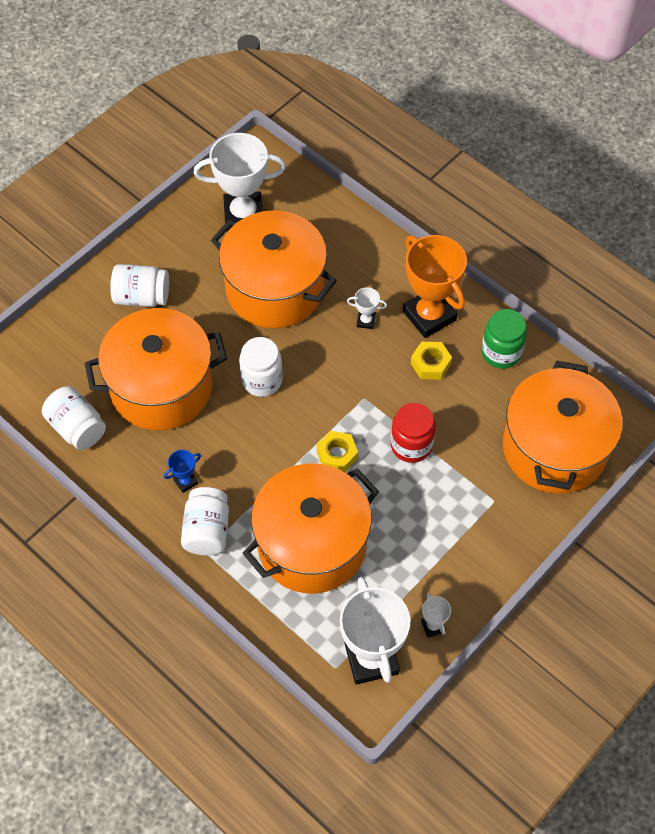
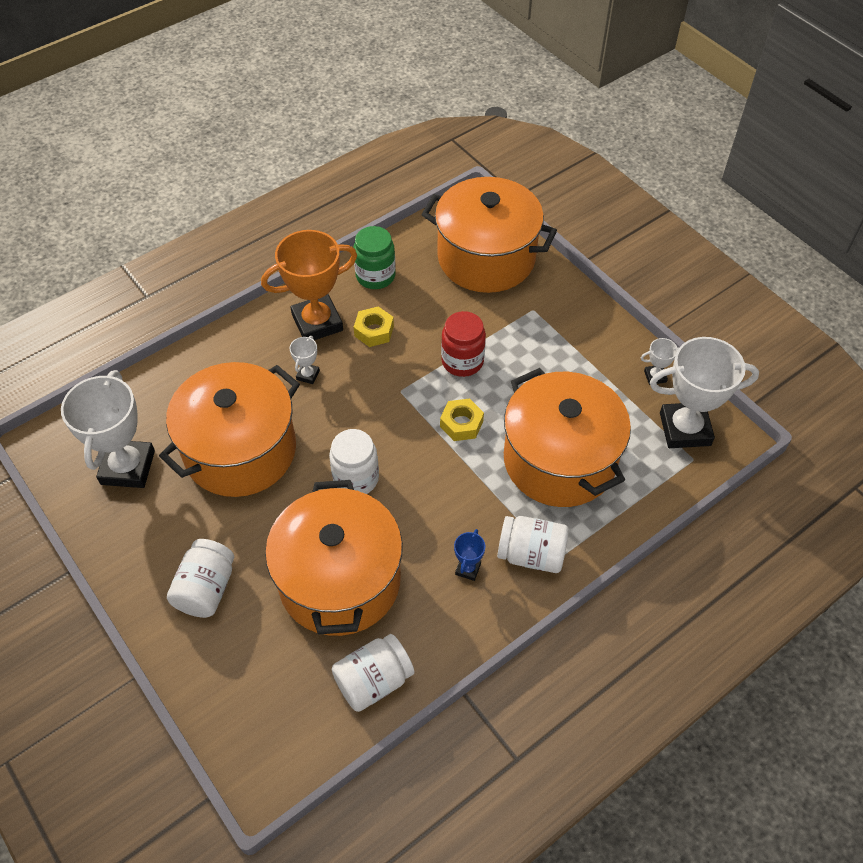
camera: 80 degrees left, 5 degrees down
blue trophy [164,450,201,493] -> blue trophy turned 45 degrees clockwise [454,529,485,581]

